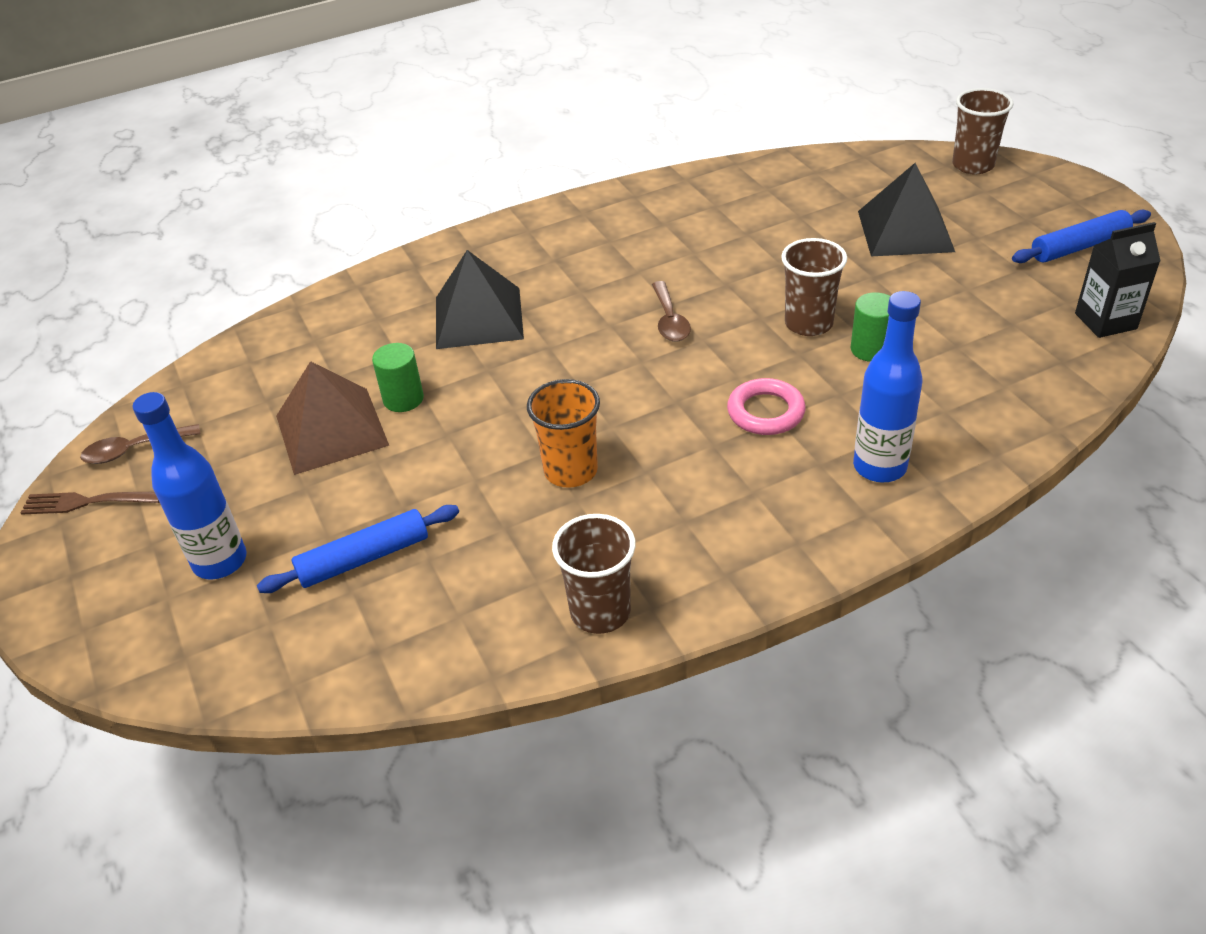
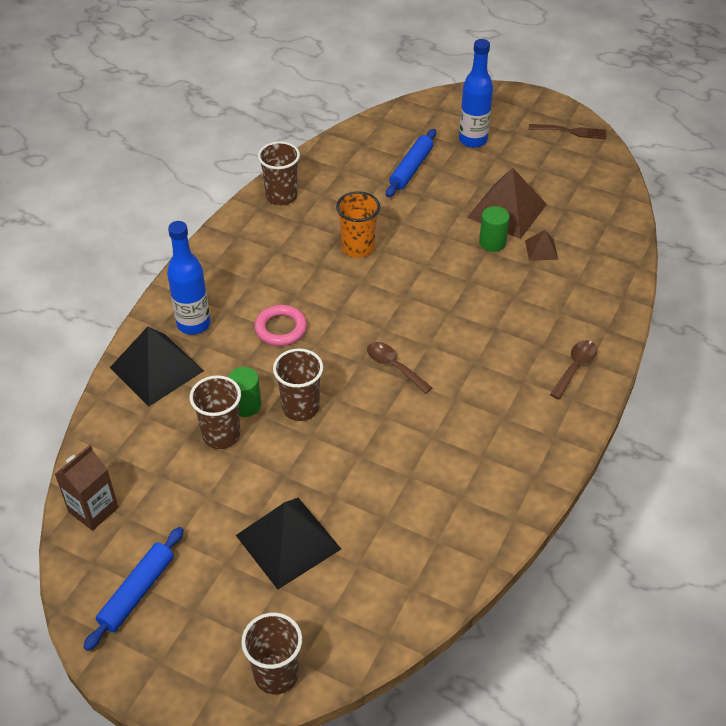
camera: 140 degrees right, 5 degrees up
brown fork [21,492,159,515] -> brown fork turned 45 degrees clockwise [529,124,606,139]
brown spoon [80,424,200,464] -> brown spoon moved to [550,340,597,399]
black pyramid [436,250,524,349] -> black pyramid moved to [110,327,204,406]
black carton [1075,222,1160,338] -> brown carton [55,445,118,531]
none -> brown cup [190,375,241,449]
none -> brown pyramid [525,230,558,261]

